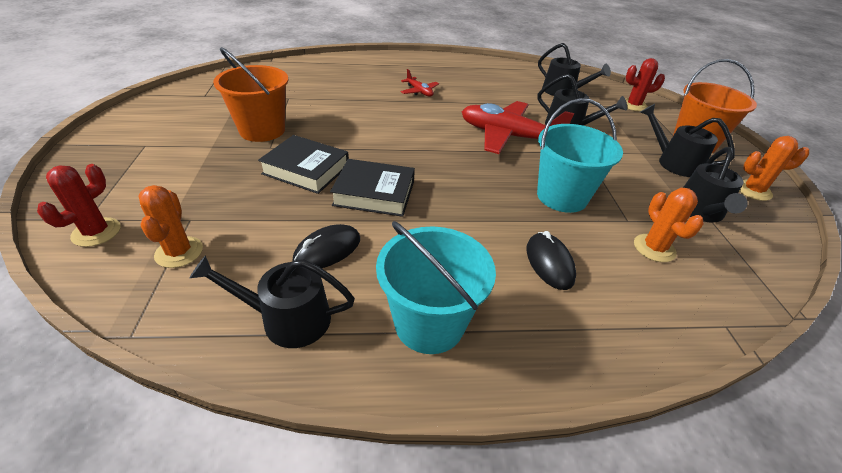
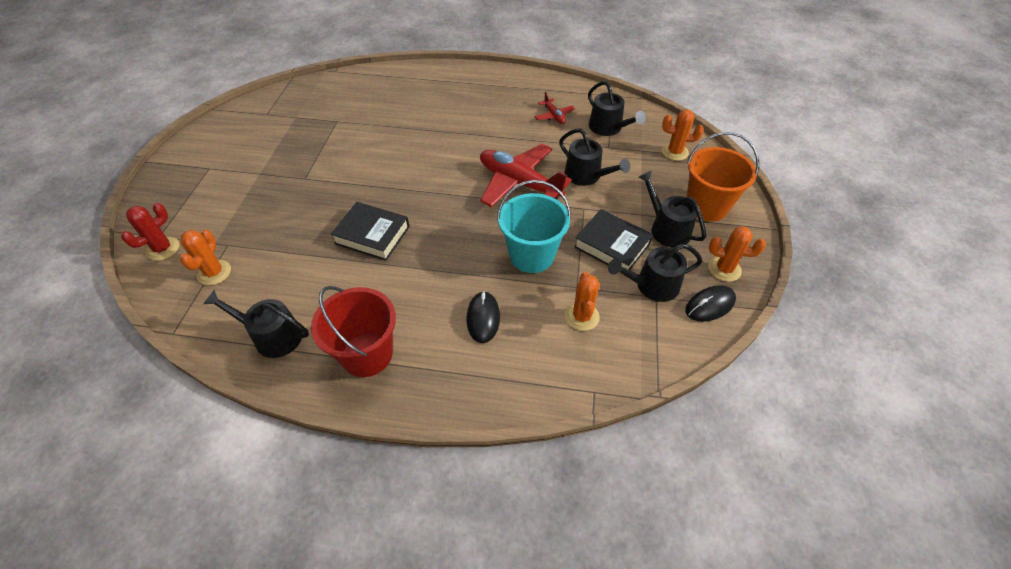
camera: 15 degrees right, 10 degrees up
orange bucket [213,47,288,142] -> none
black book [258,135,349,194] -> black book moved to [574,209,653,270]
black mouse [293,224,360,268] -> black mouse moved to [685,285,736,322]
turquoise bucket [376,221,496,354] -> red bucket [311,286,396,377]
red plane [401,69,439,97] -> red plane moved to [535,92,575,124]
red cactus [625,58,665,111] -> orange cactus [662,109,704,161]
black watering can [683,147,748,223] -> black watering can turned 45 degrees clockwise [608,244,702,302]

